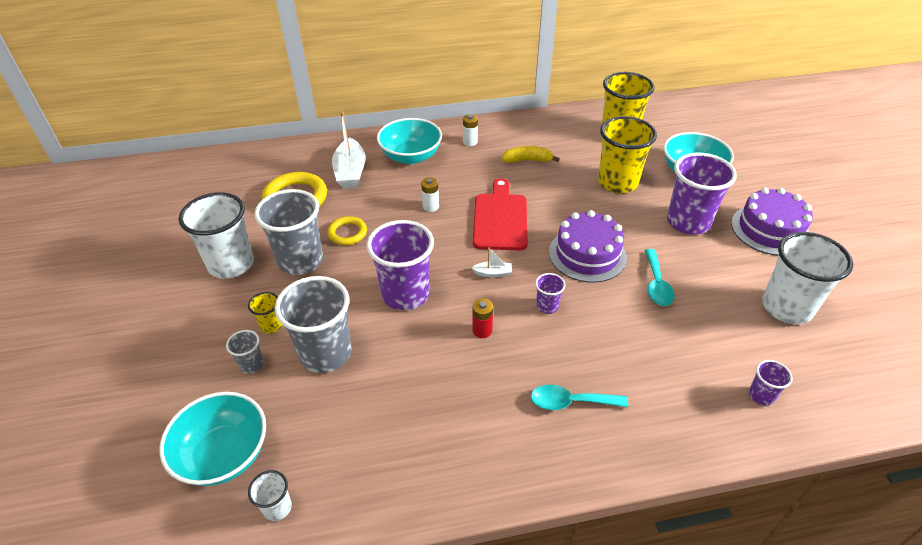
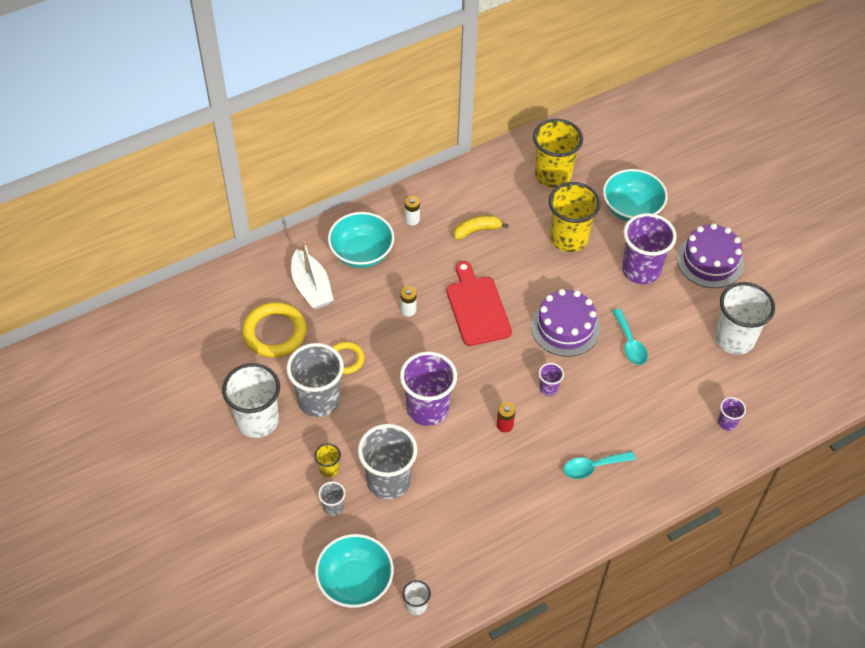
camera: 20 degrees left, 10 degrees up
white boat [471,247,512,278] -> none

